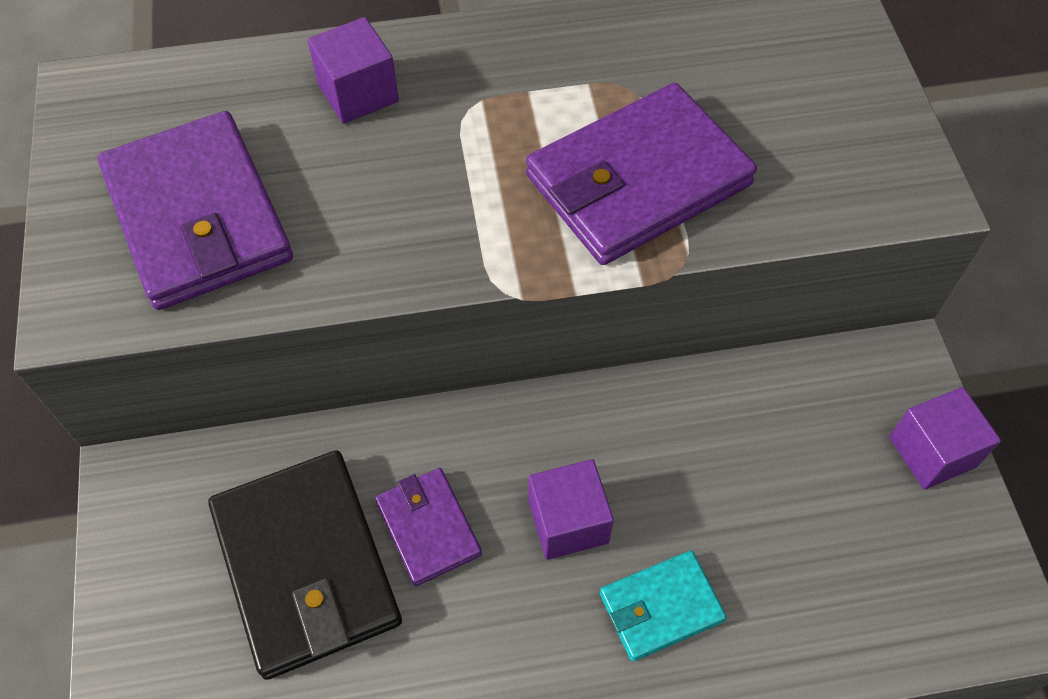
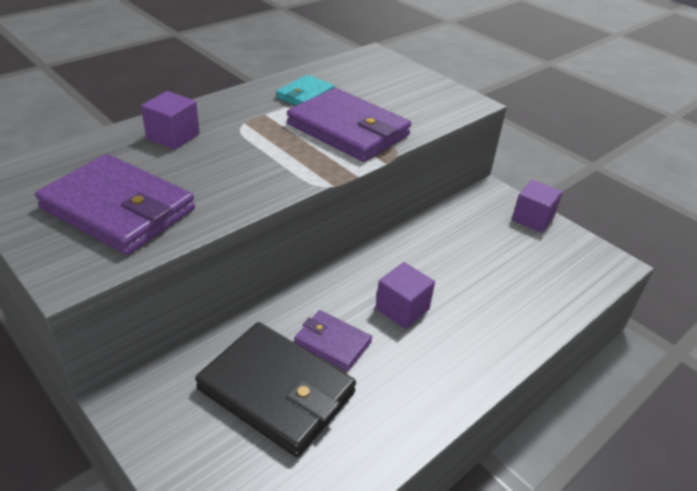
camera: 35 degrees left, 20 degrees down
purple wallet [526,83,757,265] -> purple wallet turned 75 degrees counterclockwise [287,88,411,162]
turquoise wallet [600,551,727,661] -> turquoise wallet moved to [276,75,335,106]

